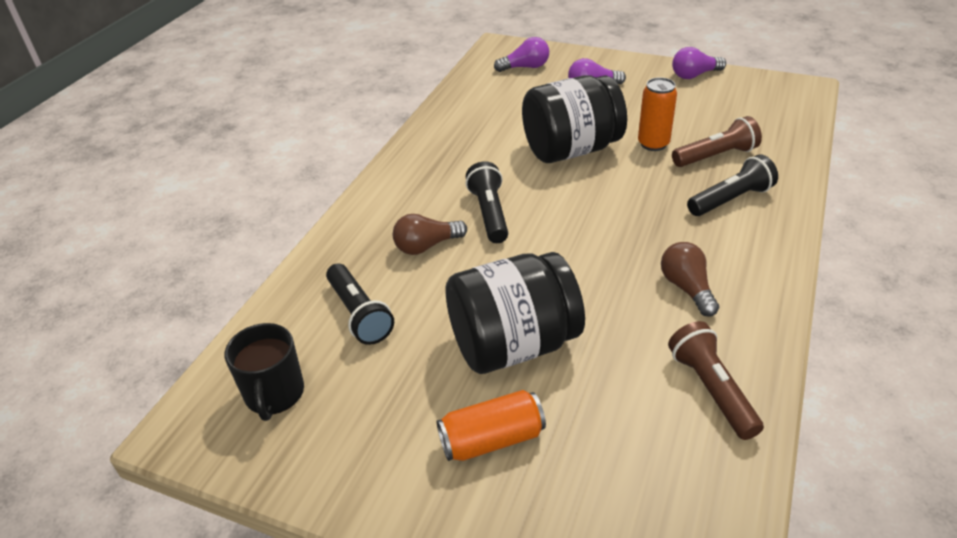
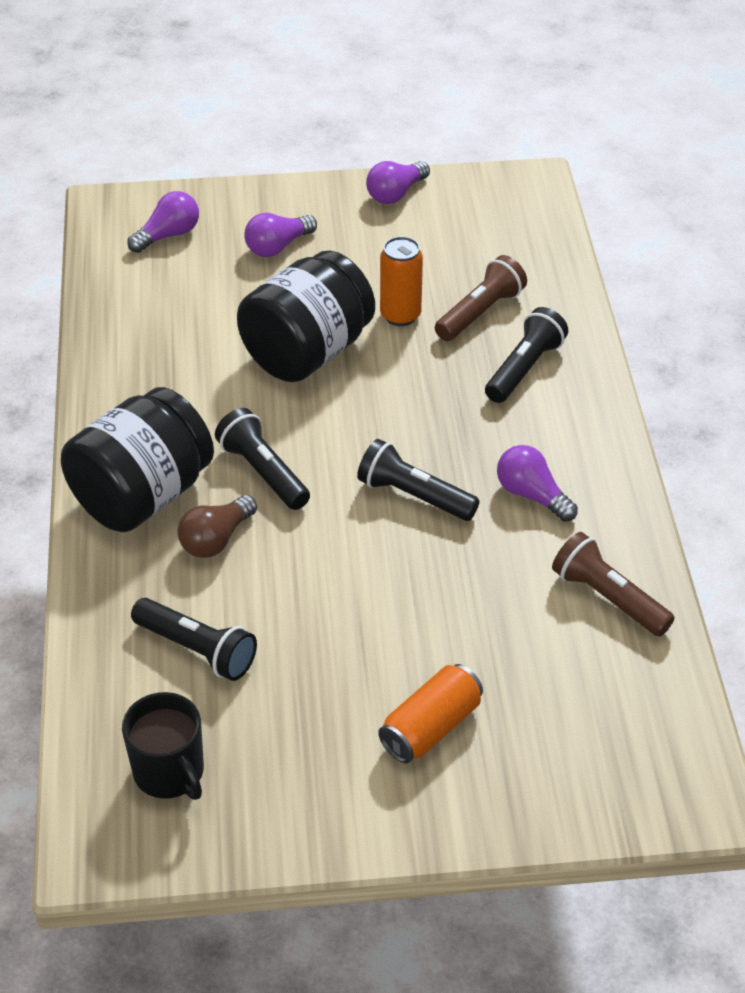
camera: 30 degrees left, 5 degrees up
black jar [445,252,585,374] -> black jar moved to [61,387,214,532]
brown light bulb [661,242,719,317] -> purple light bulb [497,445,578,522]
none -> black flashlight [357,439,480,521]

